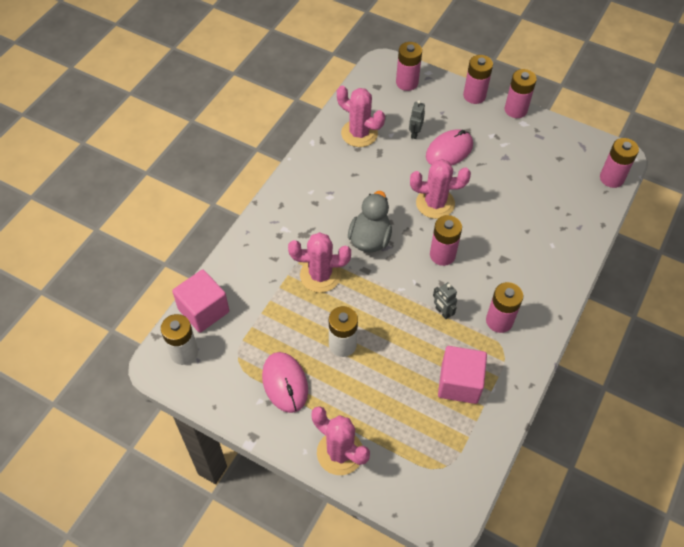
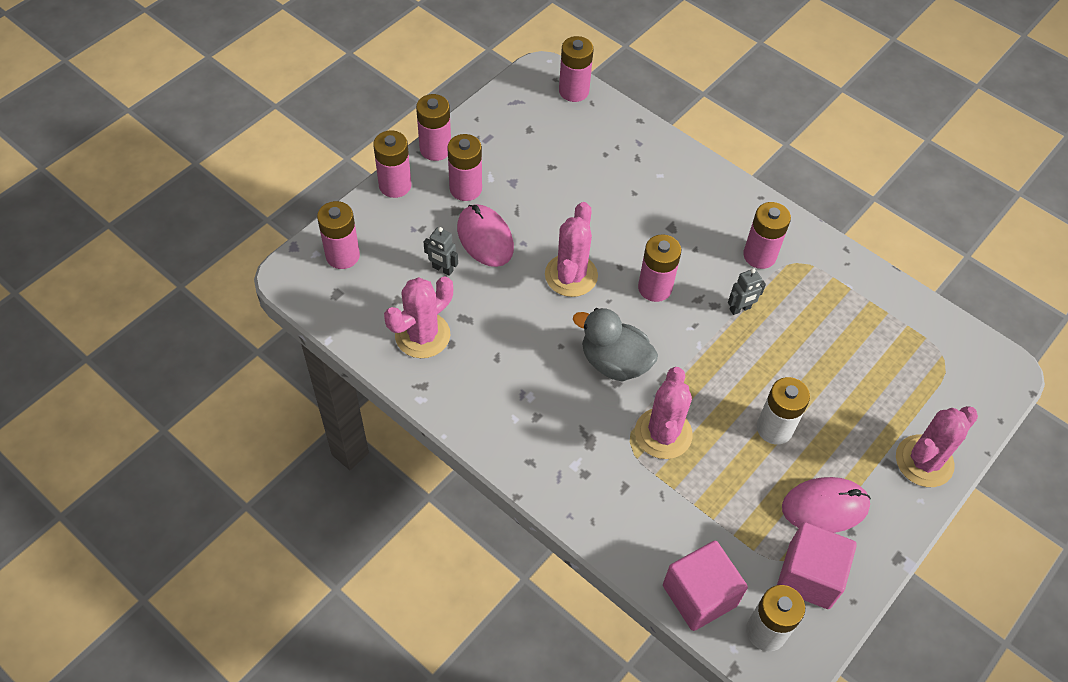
camera: 80 degrees left, 0 degrees up
pink cube [438,346,487,404] -> pink cube moved to [777,522,857,609]
none -> pink battery [447,134,482,201]

